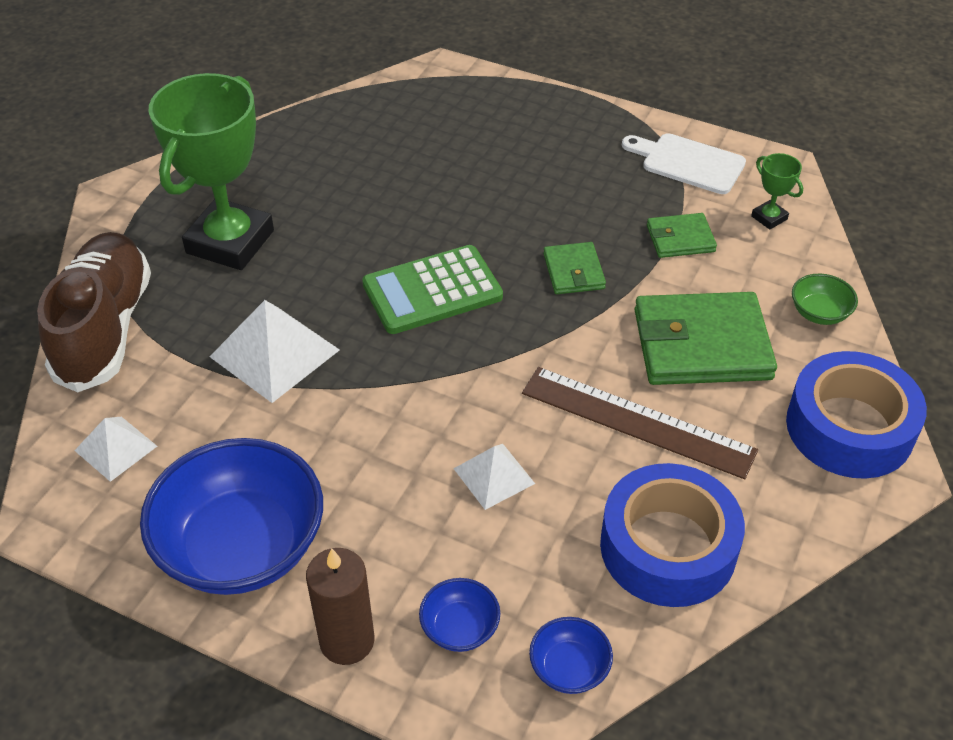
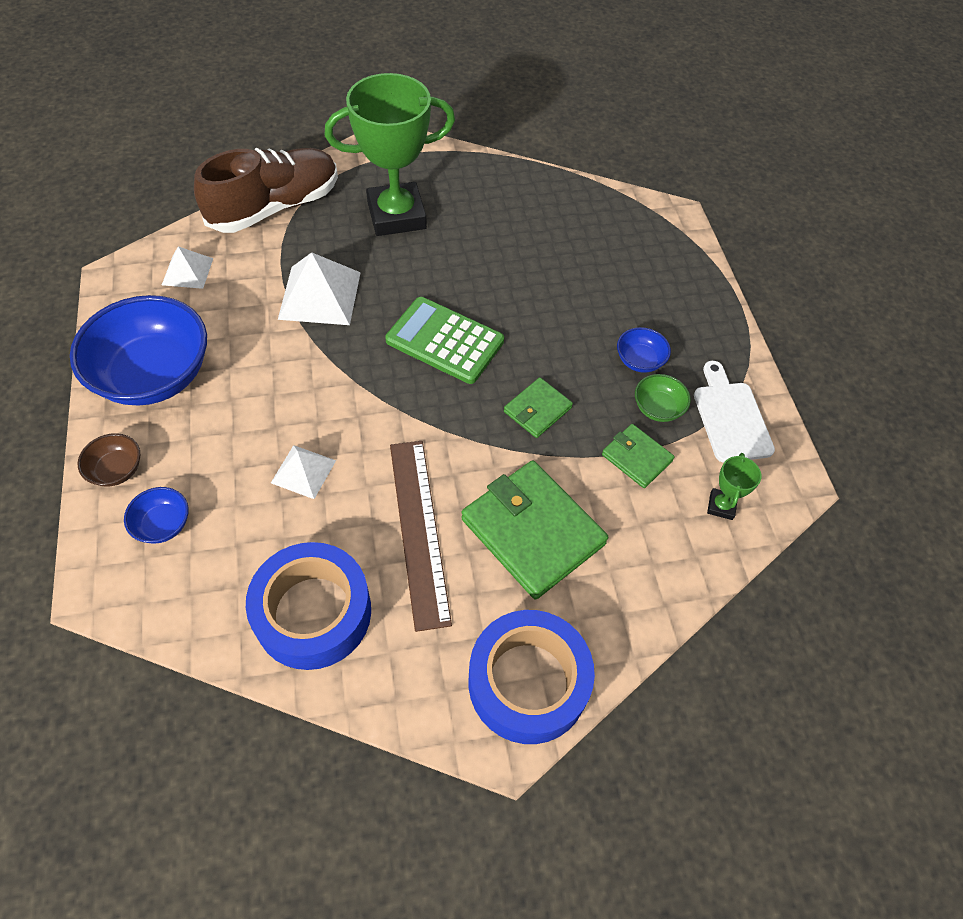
camera: 50 degrees right, 10 degrees up
brown candle [306,548,374,665] -> brown bowl [78,433,140,487]
blue bowl [529,617,613,694] -> blue bowl moved to [617,327,671,373]
green bowl [792,274,858,325] -> green bowl moved to [635,374,691,422]

